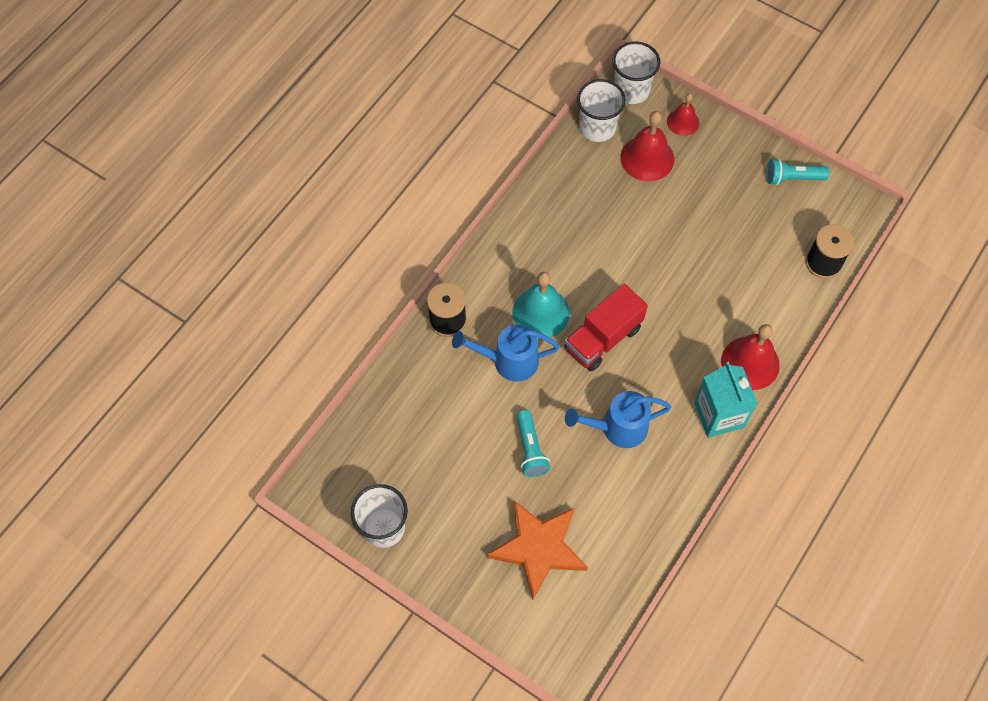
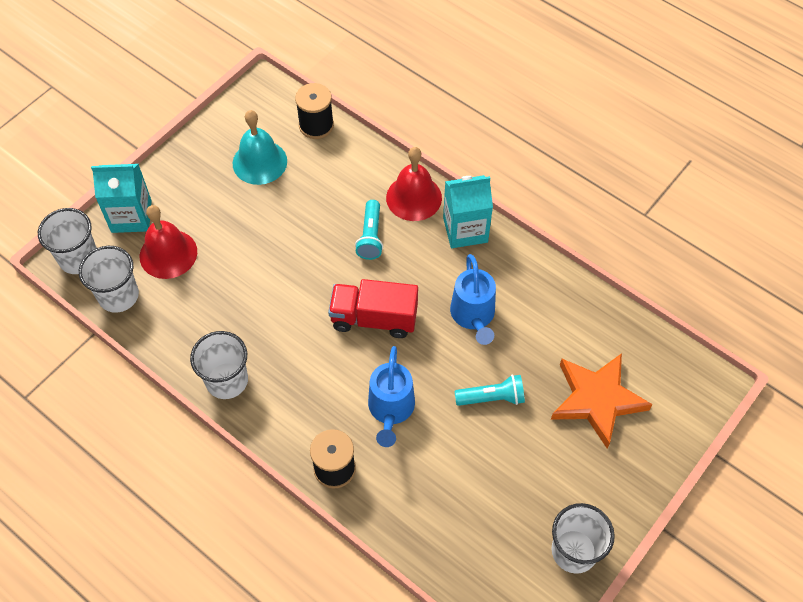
camera: 85 degrees left, 5 degrees down
turquoise bell [513,272,570,339] -> turquoise bell moved to [233,110,287,185]
red truck [564,284,648,371] -> red truck turned 135 degrees clockwise [328,279,418,338]
red bell [667,93,699,136] -> turquoise carton [91,164,152,233]
turquoise flashlight [766,158,830,185] -> turquoise flashlight moved to [355,200,383,260]
none -> white cup [190,331,248,399]

